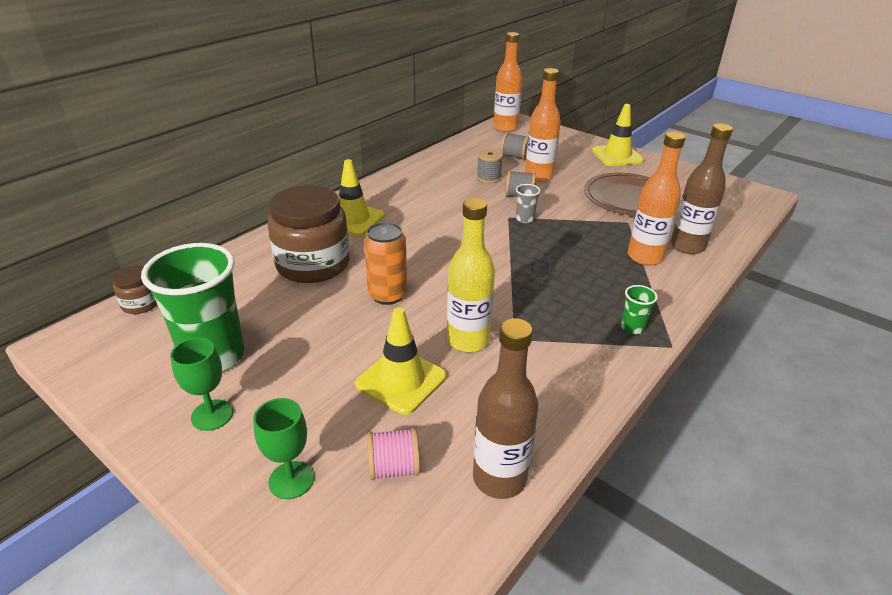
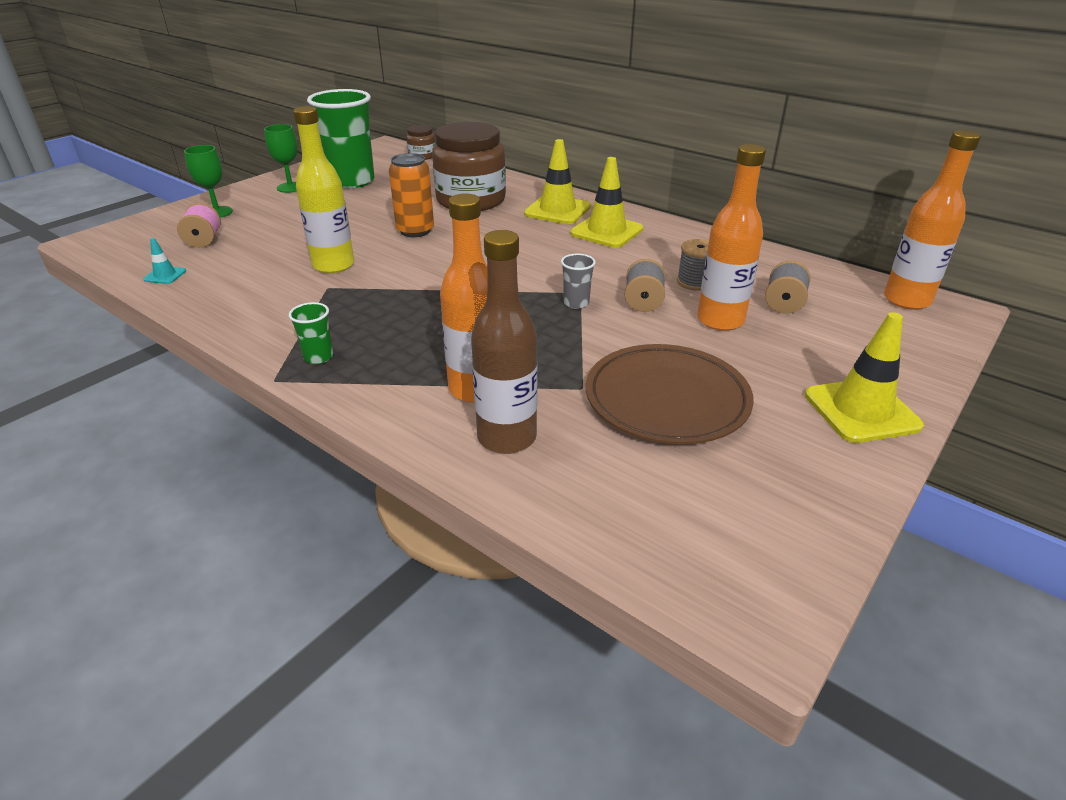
camera: 90 degrees right, 0 degrees up
yellow traffic cone [355,307,446,415] -> yellow traffic cone moved to [570,157,643,248]
brown bottle [473,318,538,499] -> turquoise traffic cone [143,238,186,284]

